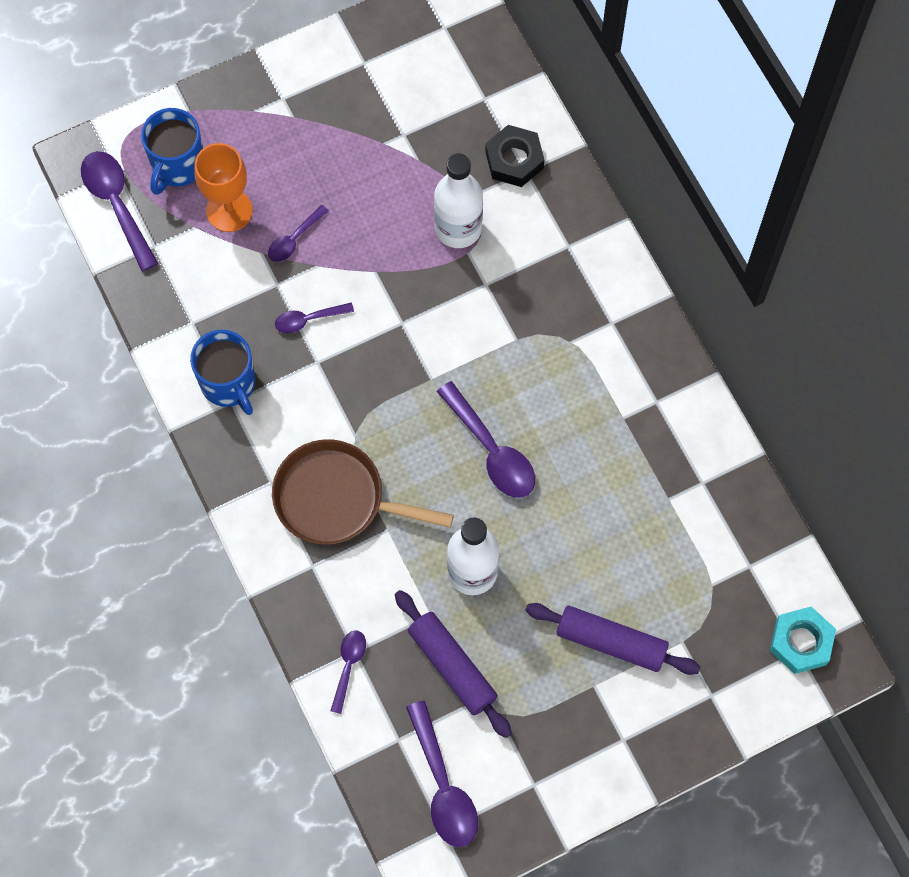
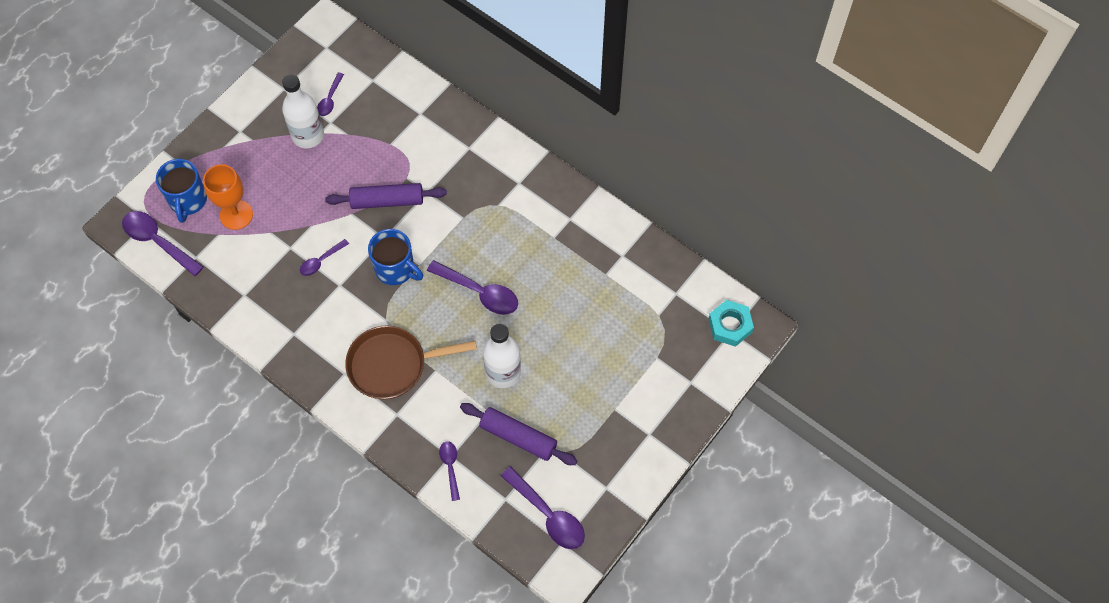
camera: 25 degrees left, 5 degrees down
blue mug [190,330,256,415] -> blue mug moved to [368,229,423,285]
purple spoon [268,205,329,262] -> purple spoon moved to [317,72,344,116]
white bottle [434,154,483,248] -> white bottle moved to [282,74,324,148]
black nut [485,125,544,187] -> none
purple rolling pin [525,603,701,675] -> purple rolling pin moved to [325,183,447,209]

